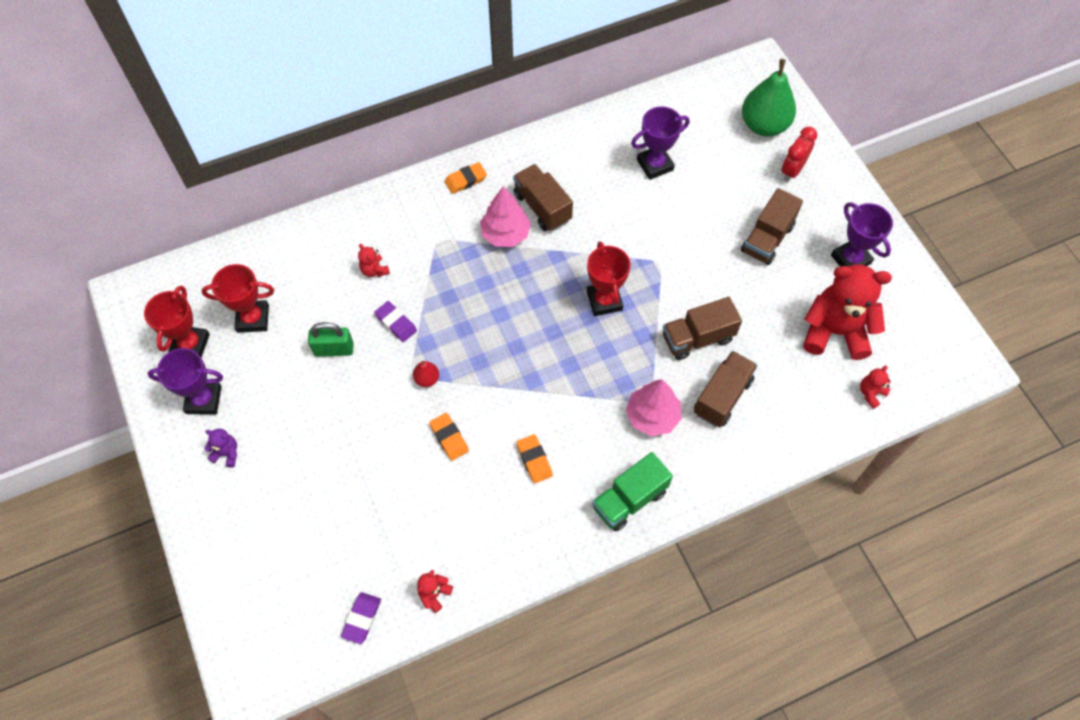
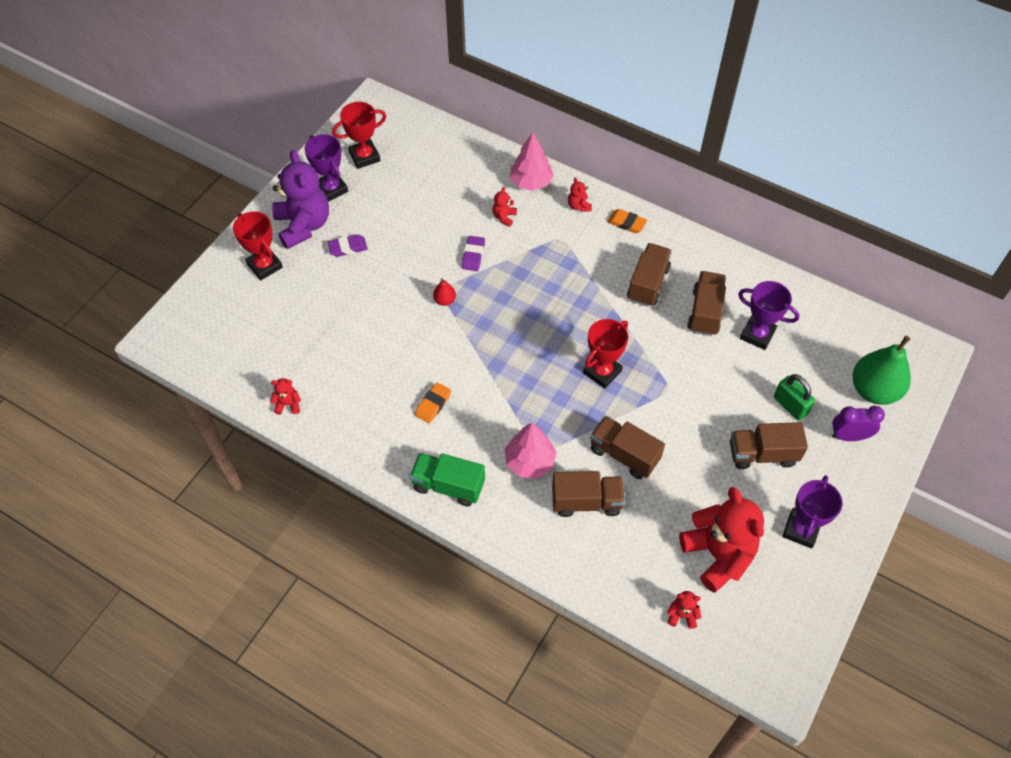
camera: 55 degrees right, 5 degrees down
red trophy [202,264,274,333] -> red trophy moved to [233,211,283,280]
purple teddy bear [204,429,237,468] -> purple teddy bear [272,150,329,249], size x2.40
green padlock [308,322,354,357] -> green padlock moved to [774,374,815,421]
purple eraser [341,592,381,644] -> purple eraser moved to [327,234,368,257]
orange eraser [429,413,469,461] -> none
pink tree [480,187,531,247] -> pink tree moved to [510,132,554,191]
red clock [781,127,817,182] -> purple clock [832,406,885,441]
none -> red teddy bear [568,177,592,212]
none -> brown truck [687,271,726,336]

